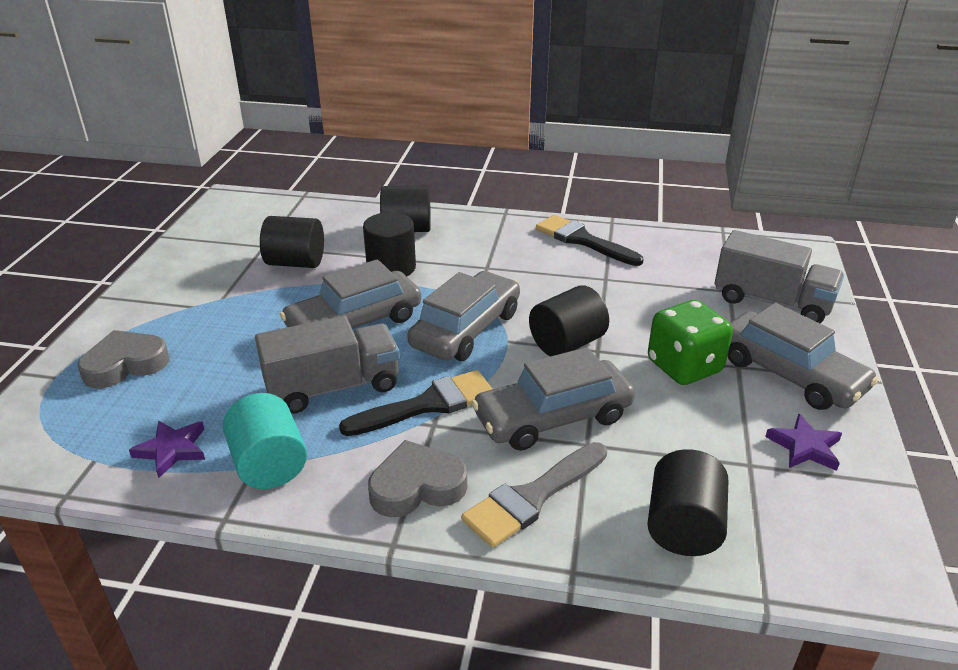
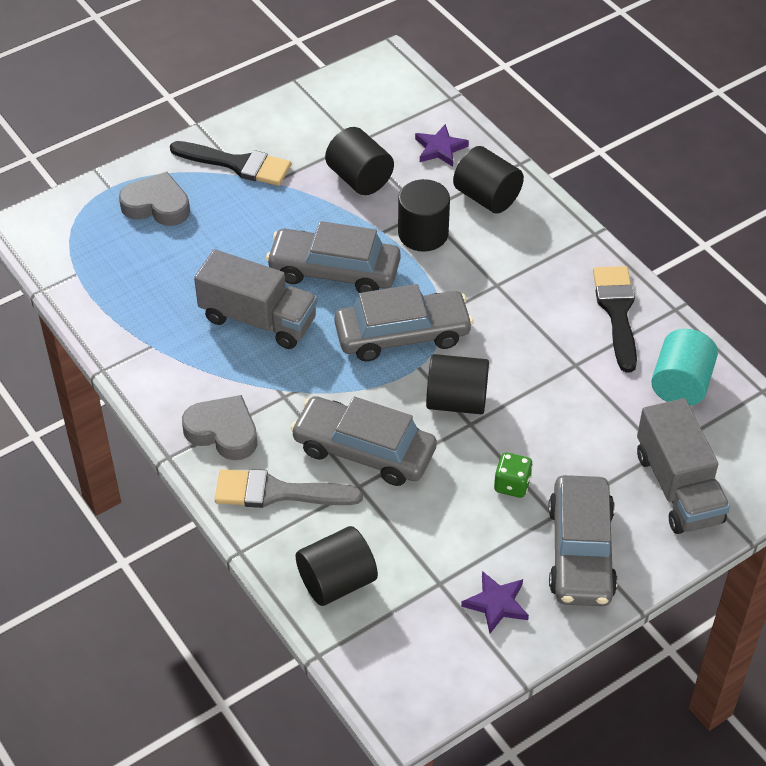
camera: 45 degrees right, 15 degrees up
purple star [129,421,205,478] -> purple star moved to [415,124,469,167]
turquoise cylinder [223,393,307,489] -> turquoise cylinder moved to [651,329,718,406]
black brush [339,370,492,436] -> black brush moved to [170,141,291,186]
green dice [648,300,733,385] -> green dice [494,453,533,498], size x0.55

